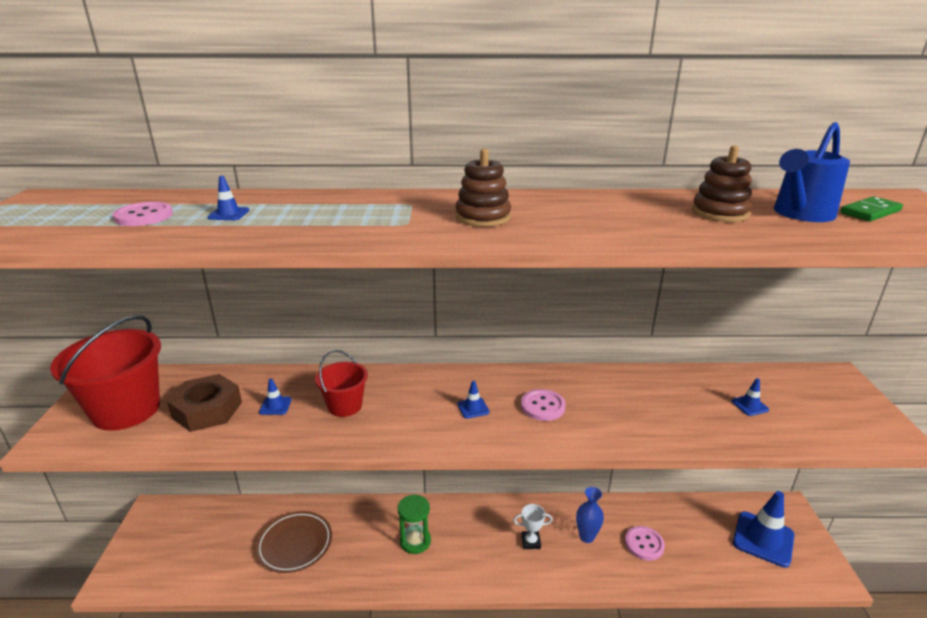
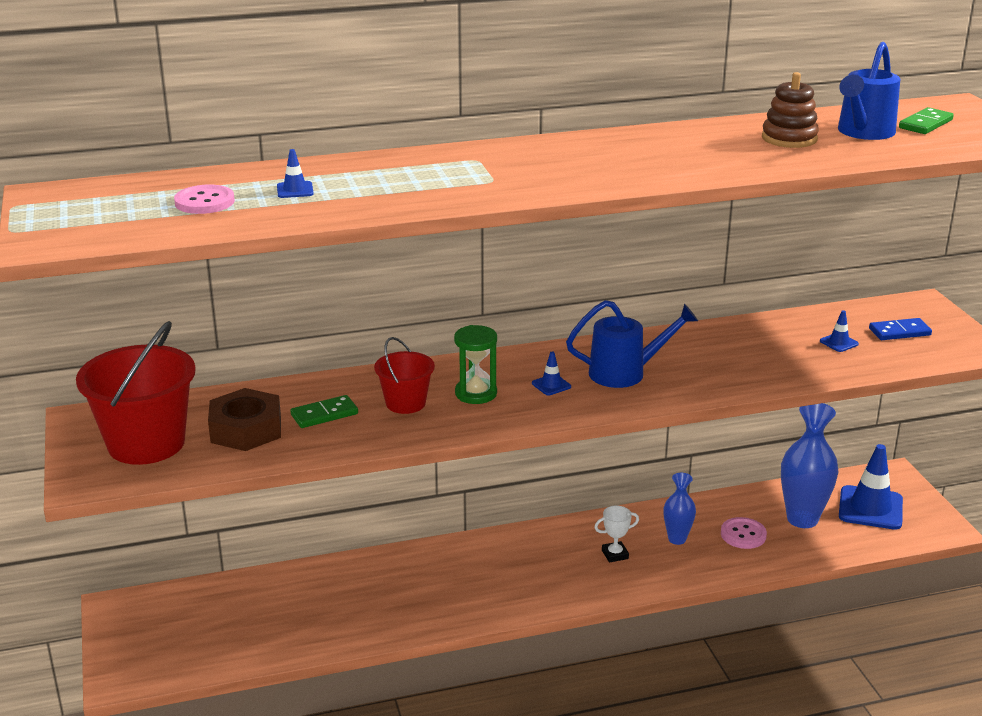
camera: 15 degrees left, 0 degrees up
brown plate [256,511,332,573] -> none
blue traffic cone [259,379,292,415] -> green domino [290,395,358,428]
green hourglass [398,494,431,554] -> green hourglass moved to [454,325,497,404]
brown stacking toy [455,149,511,227] -> none
pink button [521,389,566,421] -> blue watering can [566,300,698,388]
none -> blue vase [781,403,838,528]
none -> blue domino [869,318,932,340]

